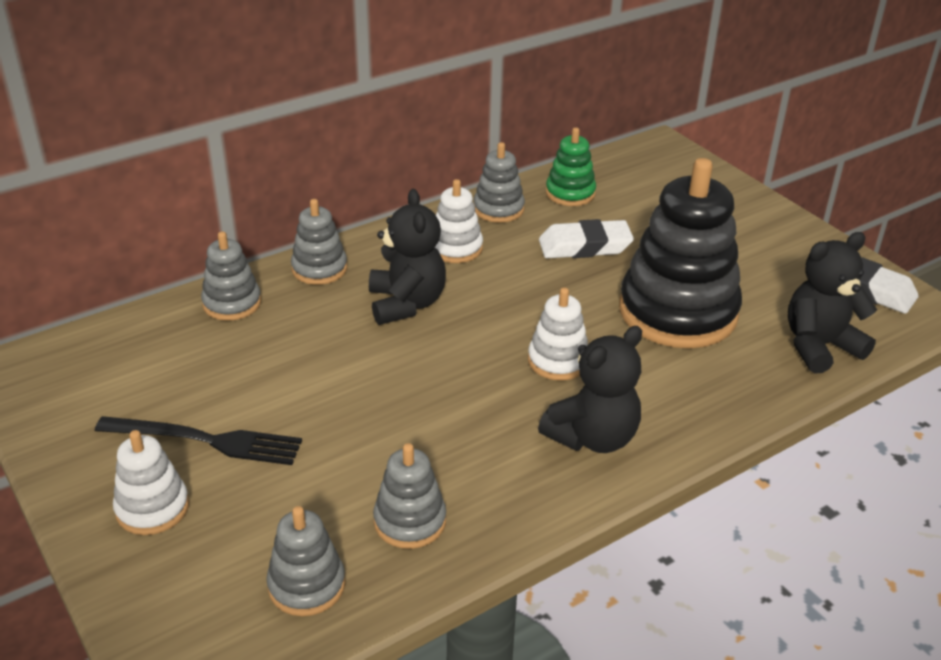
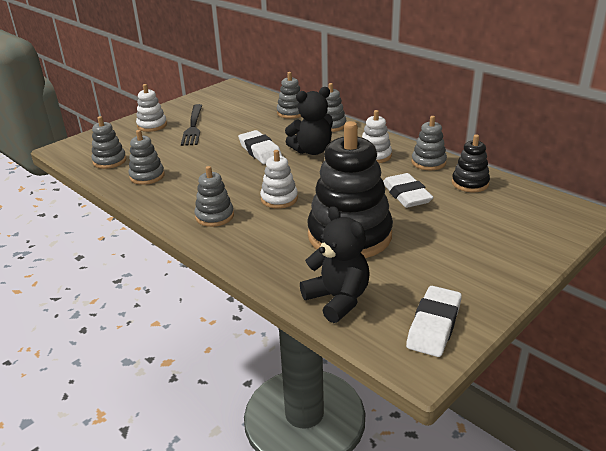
camera: 80 degrees right, 5 degrees down
black teddy bear [538,326,642,453] -> grey stacking toy [195,166,234,227]
green stacking toy [546,127,596,206] -> black stacking toy [452,135,490,192]
none -> white eraser [238,130,282,164]

